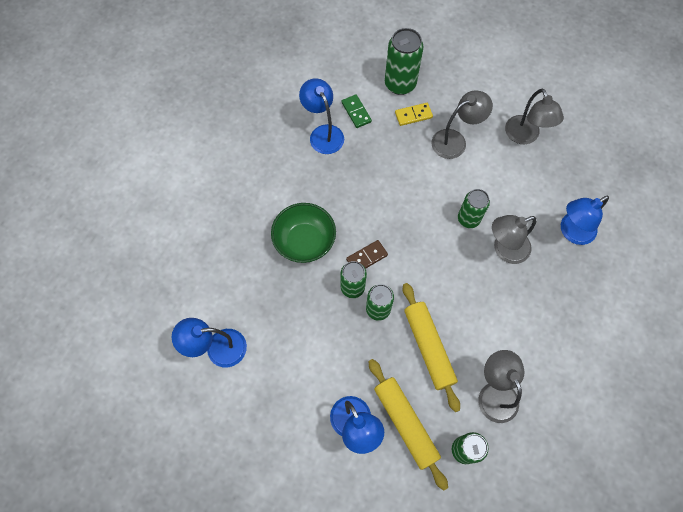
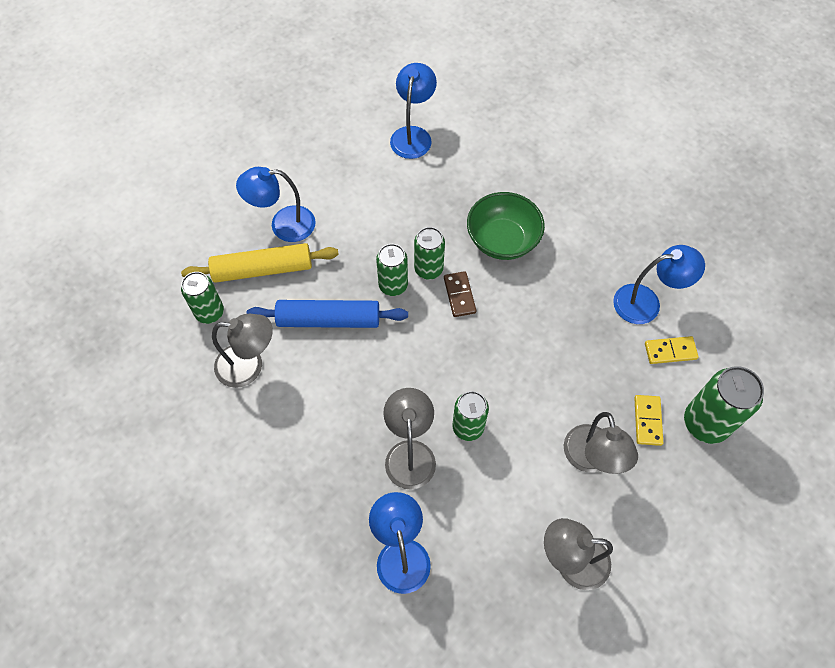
camera: 110 degrees right, 5 degrees down
green domino [342,94,372,128] -> yellow domino [645,336,699,364]
yellow rolling pin [403,283,460,412] -> blue rolling pin [246,300,408,328]

